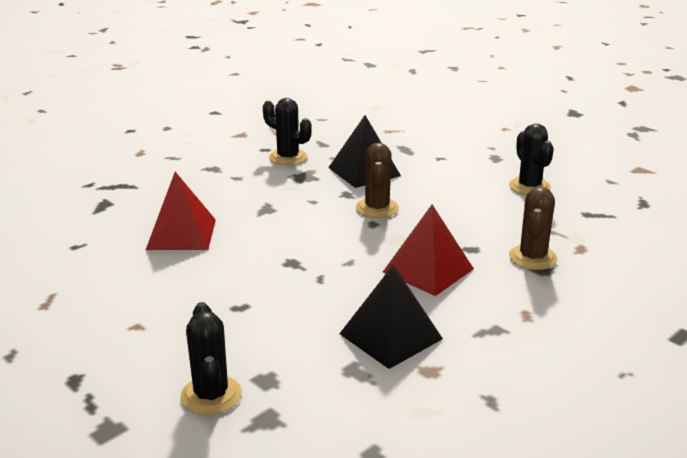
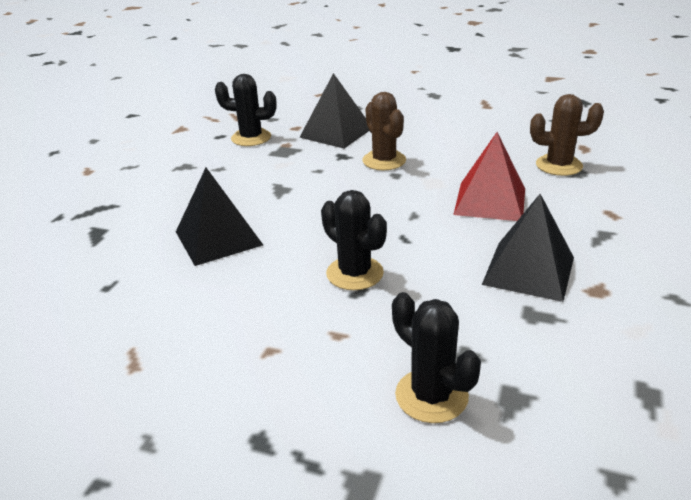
camera: 25 degrees left, 5 degrees up
red pyramid [146,172,216,250] -> black pyramid [176,168,263,266]
black cactus [509,124,554,195] -> black cactus moved to [321,190,387,290]
brown cactus [509,187,558,270] -> brown cactus turned 75 degrees counterclockwise [530,94,604,176]

